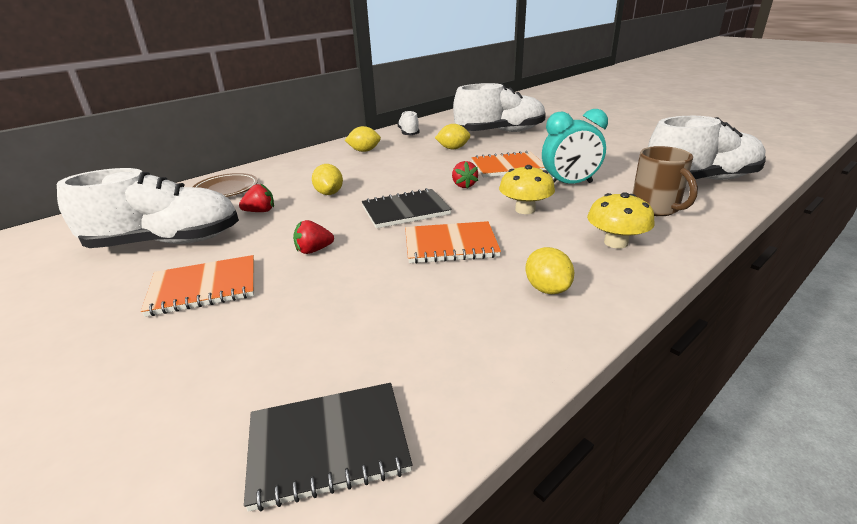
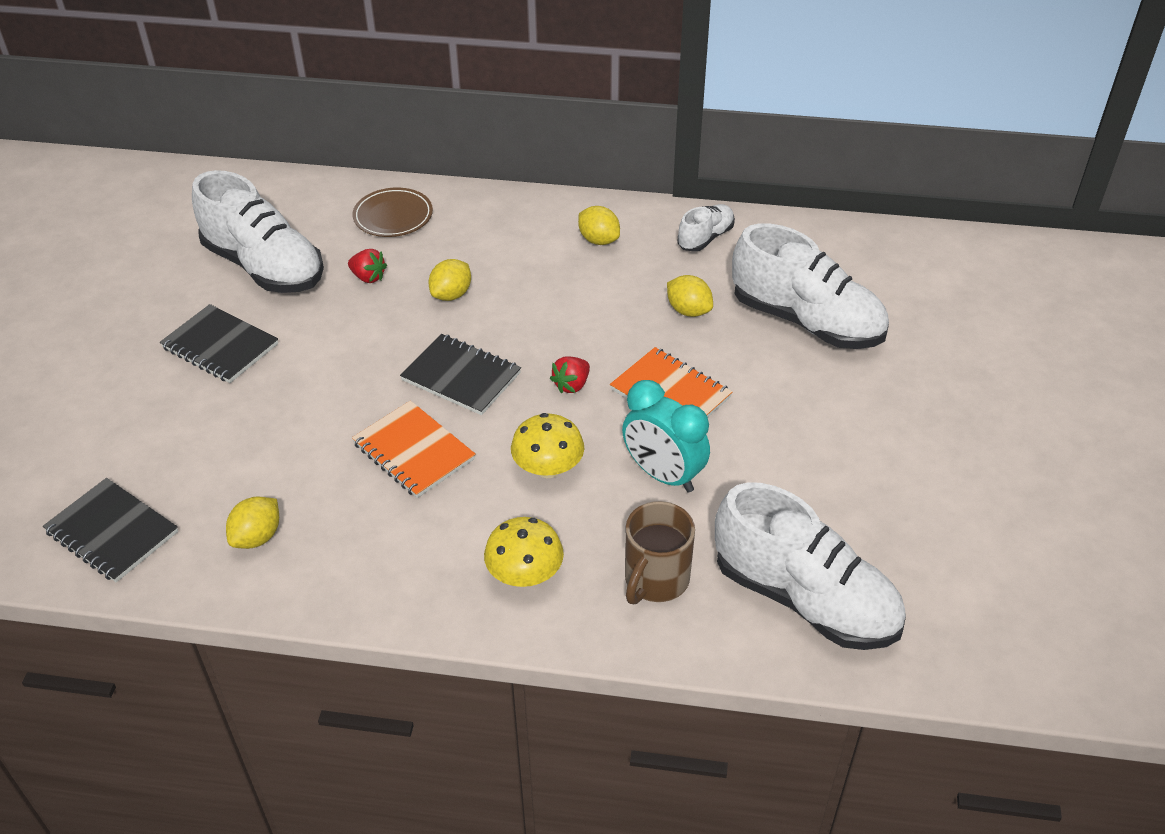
camera: 50 degrees right, 15 degrees up
orange notebook [141,255,254,317] -> black notebook [160,304,278,383]
red strawberry [293,220,334,254] -> none
yellow lemon [525,247,574,294] -> yellow lemon moved to [226,496,279,549]

